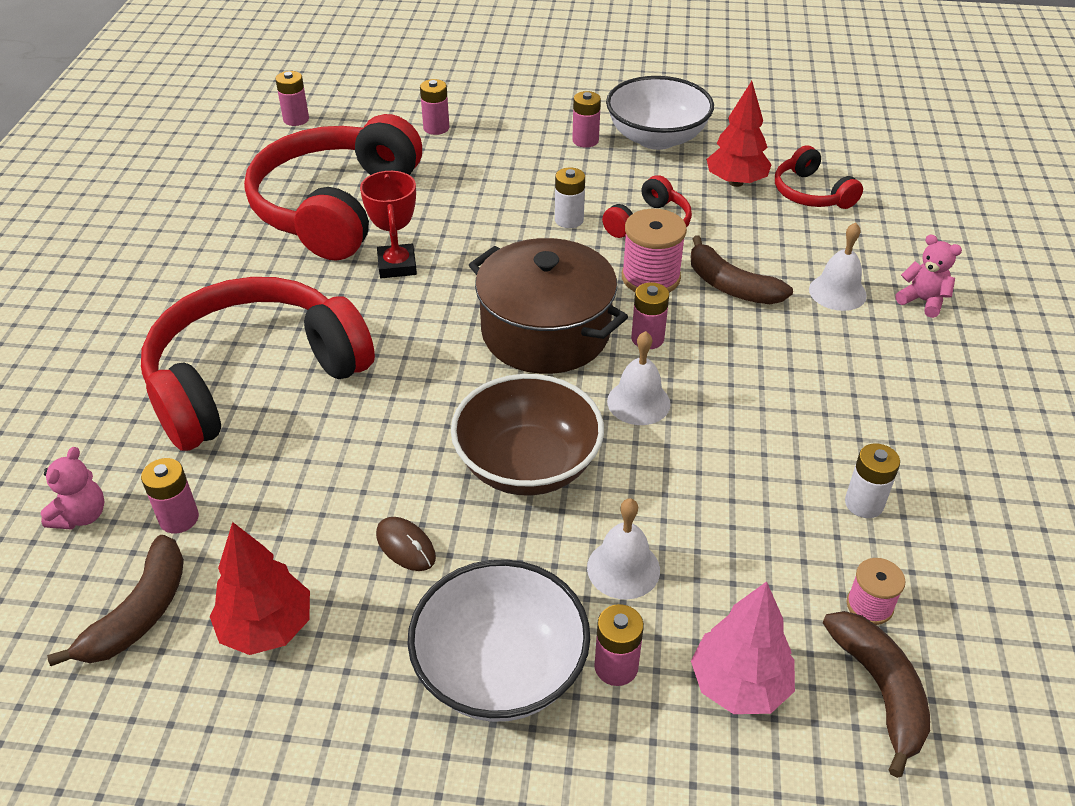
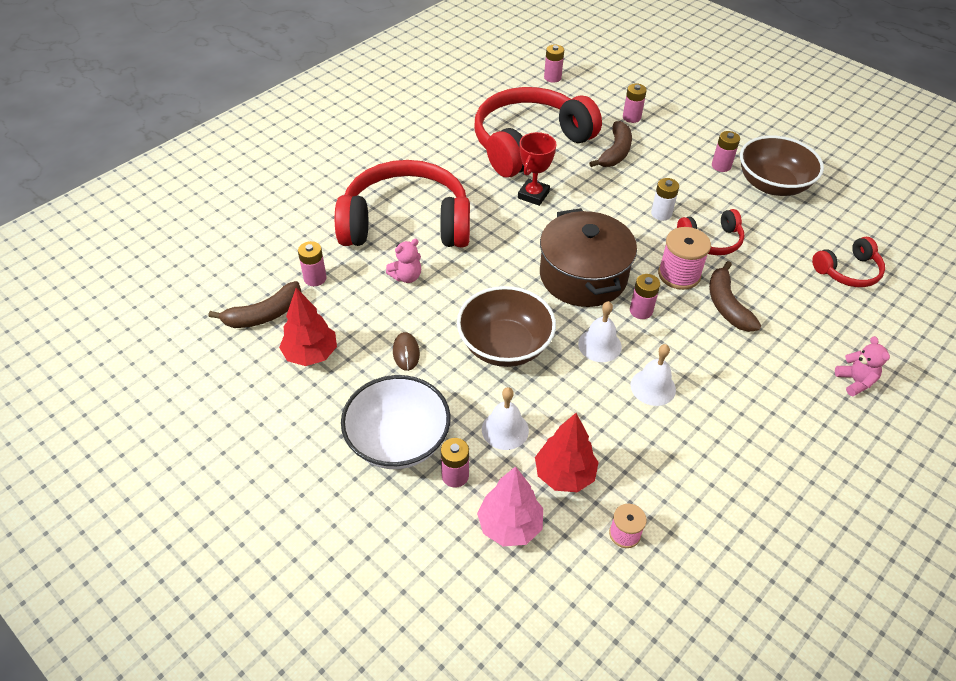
camera: 35 degrees right, 5 degrees up
pink teddy bear [41,447,105,530] -> pink teddy bear moved to [386,239,421,283]
white bowl [606,76,714,150] -> brown bowl [740,136,824,196]
red tree [706,81,772,187] -> red tree moved to [535,413,599,492]
red headphones [775,145,863,209] -> red headphones turned 120 degrees counterclockwise [812,237,885,287]
white bell [809,222,867,311] -> white bell moved to [631,344,676,406]
brown banana [823,611,930,778] -> brown banana moved to [589,121,632,167]
white battery [845,443,900,518] -> none

